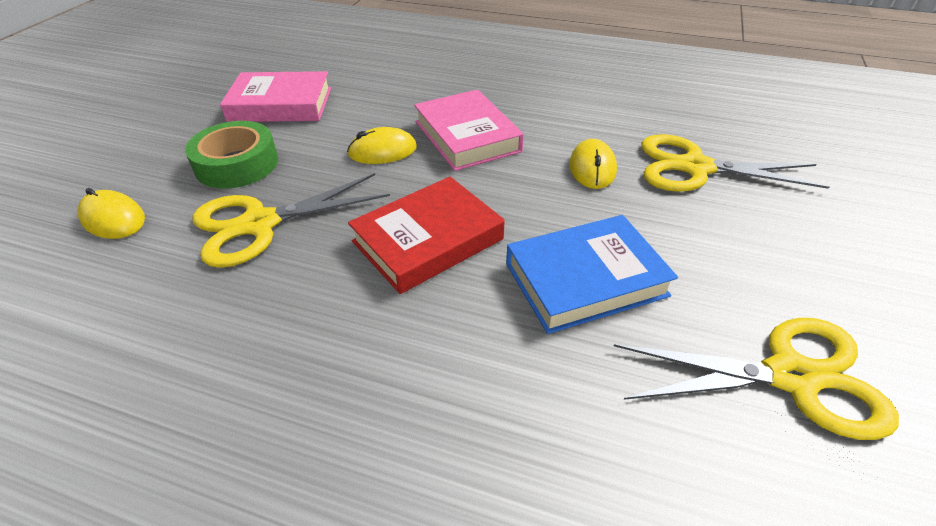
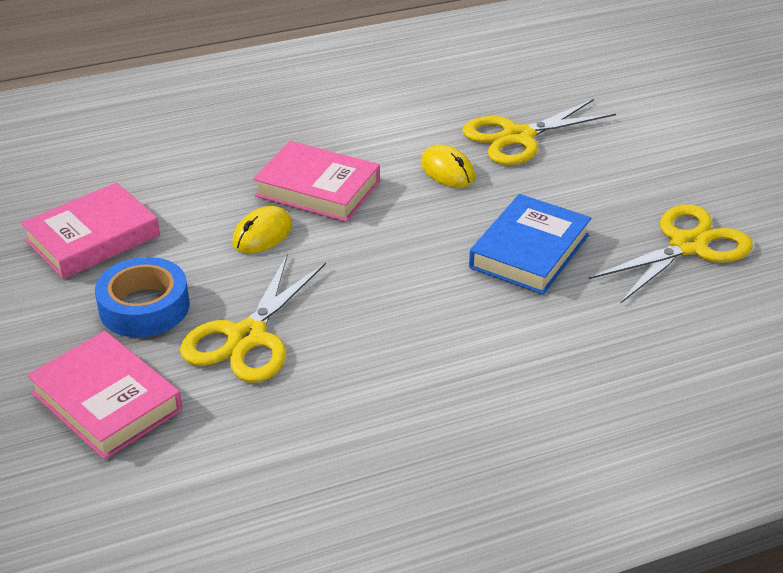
camera: 40 degrees left, 5 degrees down
yellow mouse [78,188,145,239] -> pink book [27,331,183,460]
green tape [185,121,278,189] -> blue tape [95,257,190,337]
red book [348,177,505,294] -> none

